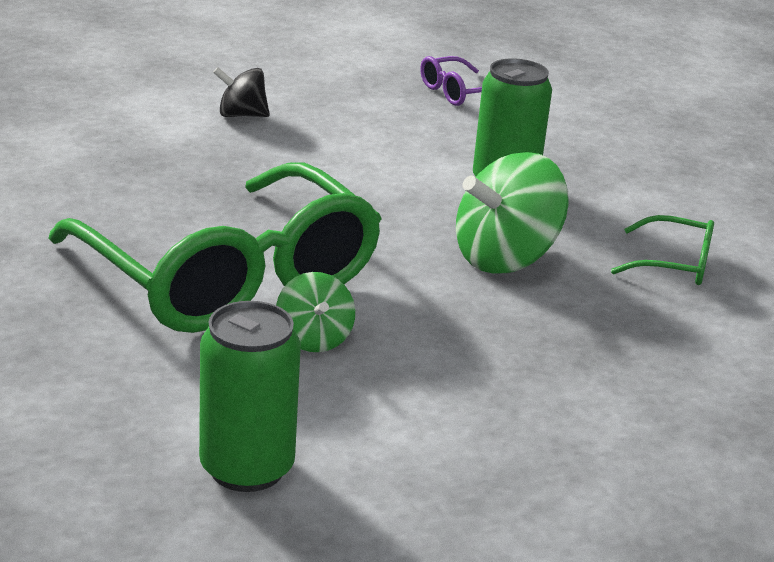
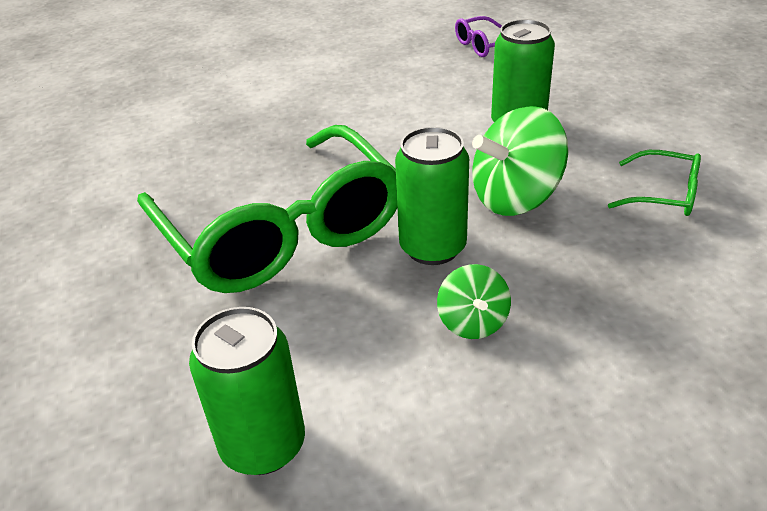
camera: 10 degrees right, 10 degrees up
black spinning top [213,67,270,117] -> none
green spinning top [276,272,355,352] -> green spinning top moved to [437,264,511,339]
none -> green can [395,127,469,265]

